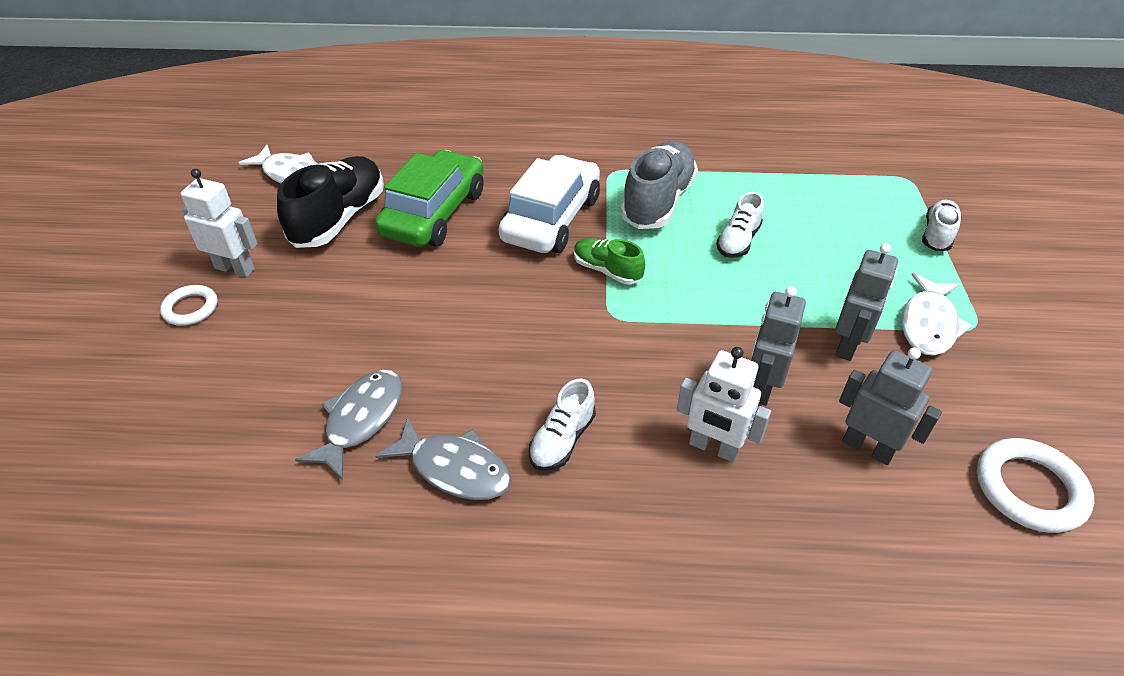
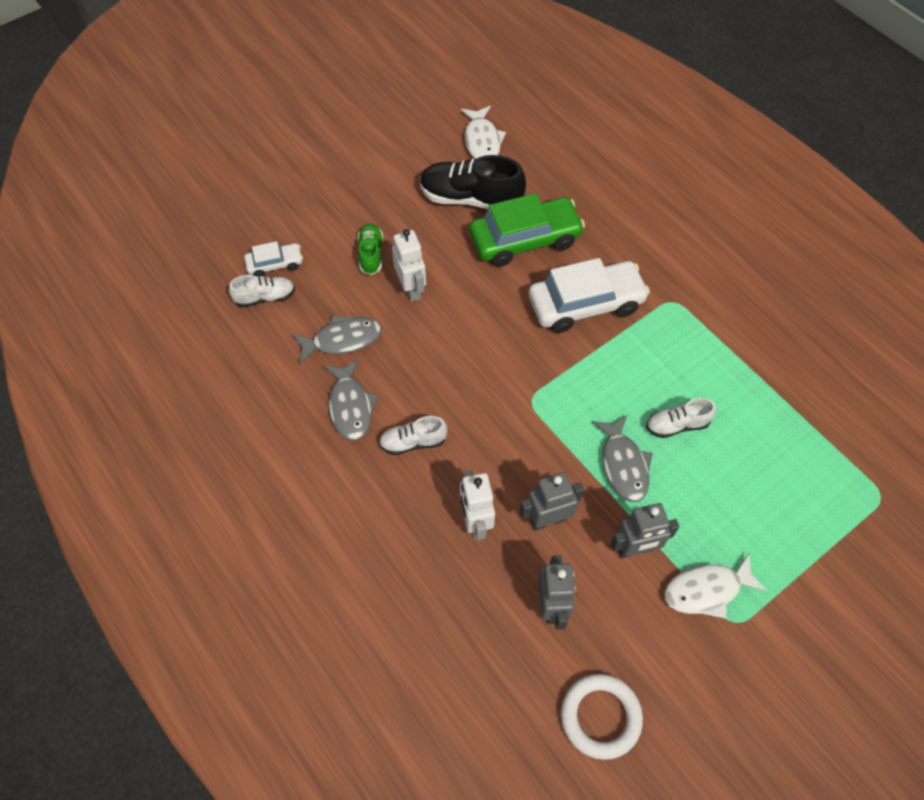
camera: 50 degrees right, 15 degrees up
white ring [160,285,218,326] -> none
white robot [181,169,258,277] -> white robot moved to [392,229,426,302]
black shoe [277,156,384,248] -> black shoe turned 150 degrees counterclockwise [420,155,526,209]
green shoe [574,238,645,284] -> green shoe moved to [358,223,383,275]
grey shoe [620,141,698,229] -> none
white shoe [922,200,961,251] -> white shoe moved to [229,275,295,307]
none -> white car [244,241,303,276]
none -> grey fish [592,415,653,502]

